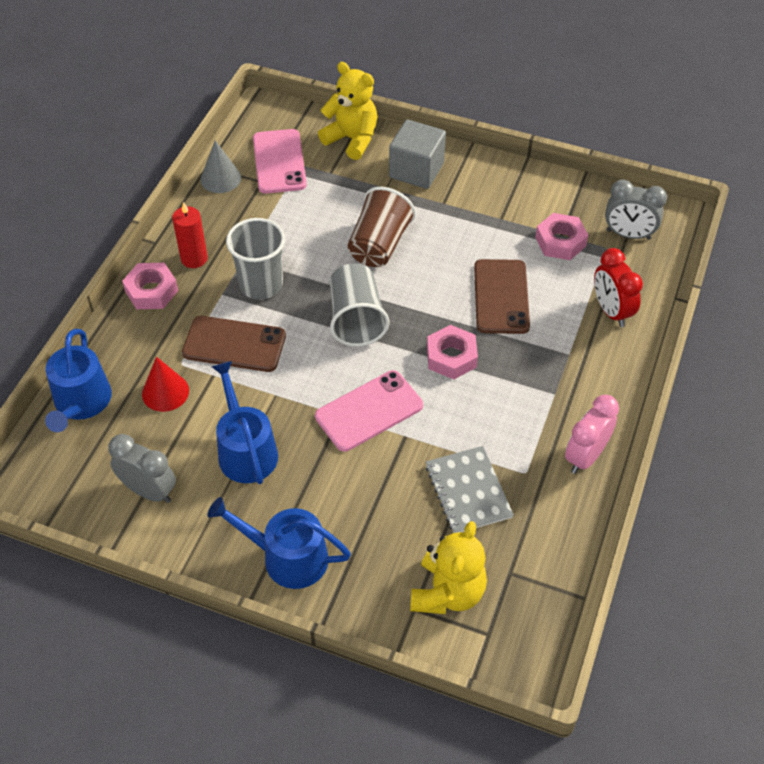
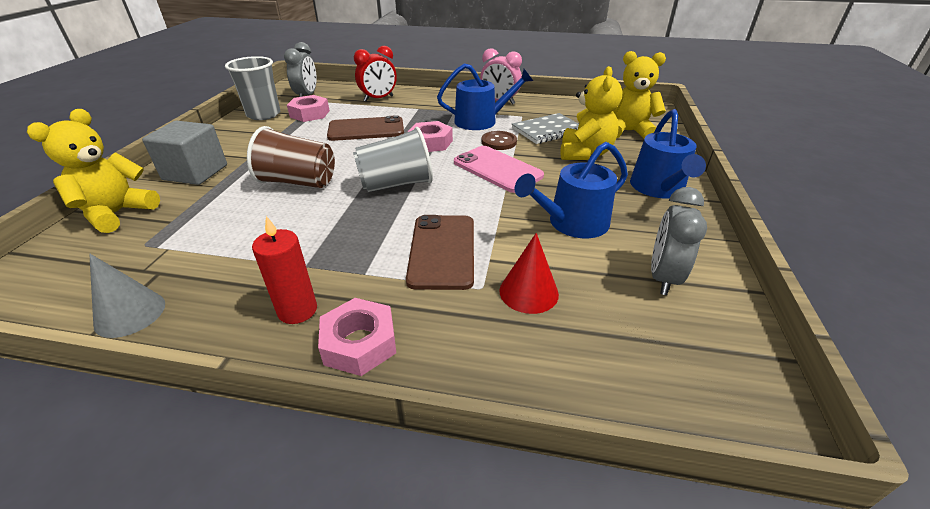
camera: 100 degrees left, 15 degrees down
blue watering can [45,329,112,432] -> blue watering can moved to [437,63,533,130]
grey cup [226,218,285,299] -> grey cup moved to [225,56,280,120]
pink phone [253,129,307,194] -> none
none -> brown button [481,131,517,150]
none -> yellow teddy bear [560,66,622,160]

